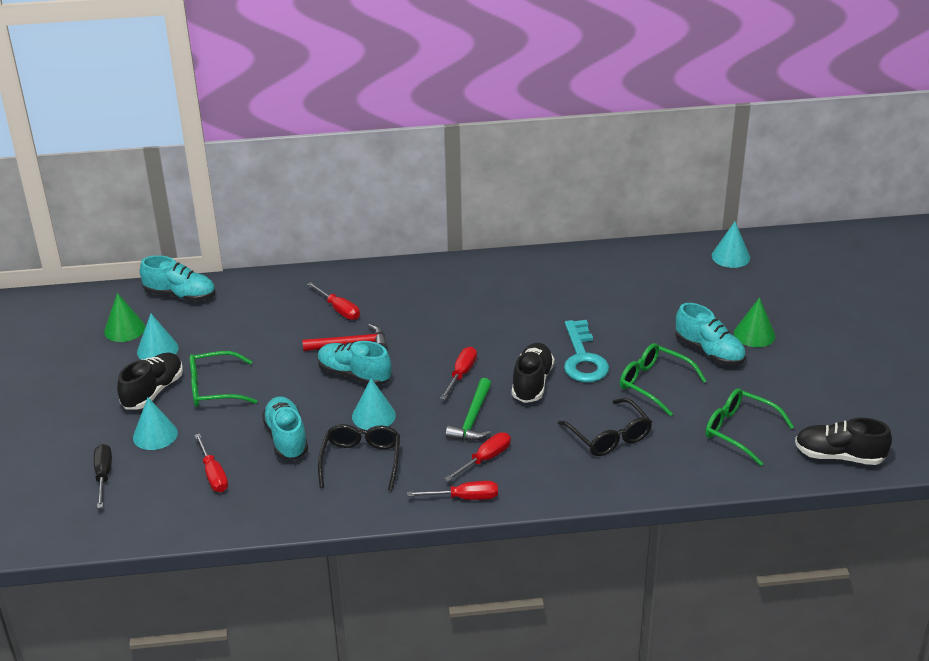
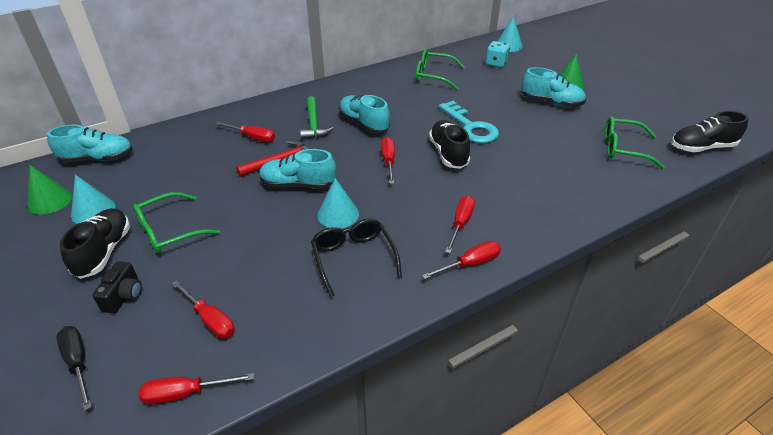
camera: 25 degrees left, 5 degrees up
turquoise cone [133,398,178,450] -> black camera [92,261,142,314]
turquoise shoe [262,396,308,460] -> turquoise shoe moved to [339,95,390,133]
green hammer [445,378,491,441] -> green hammer moved to [300,96,334,140]
black glasses [558,398,652,456] -> none
green glasses [620,343,707,416] -> green glasses moved to [416,50,465,90]
none -> red screwdriver [139,373,254,405]
none -> turquoise dice [485,41,510,68]

